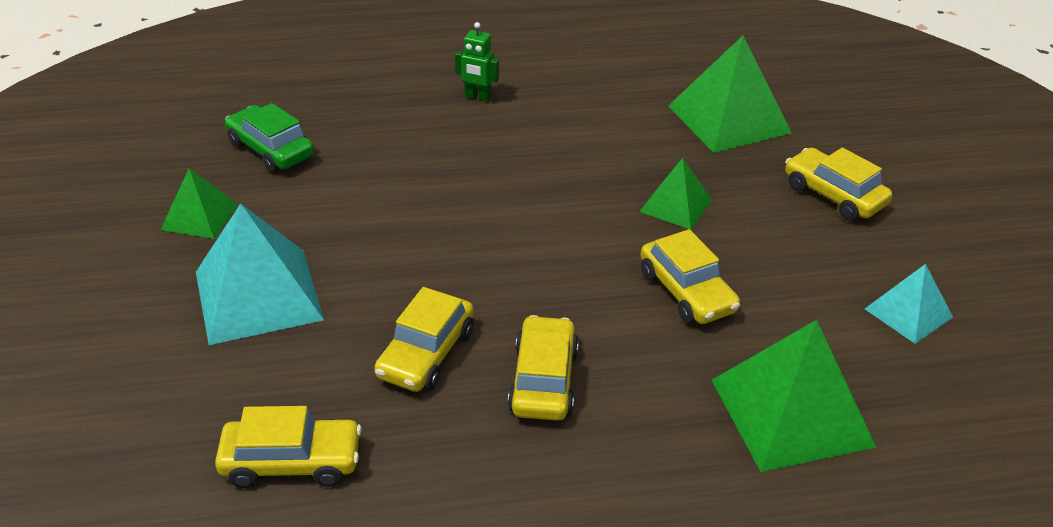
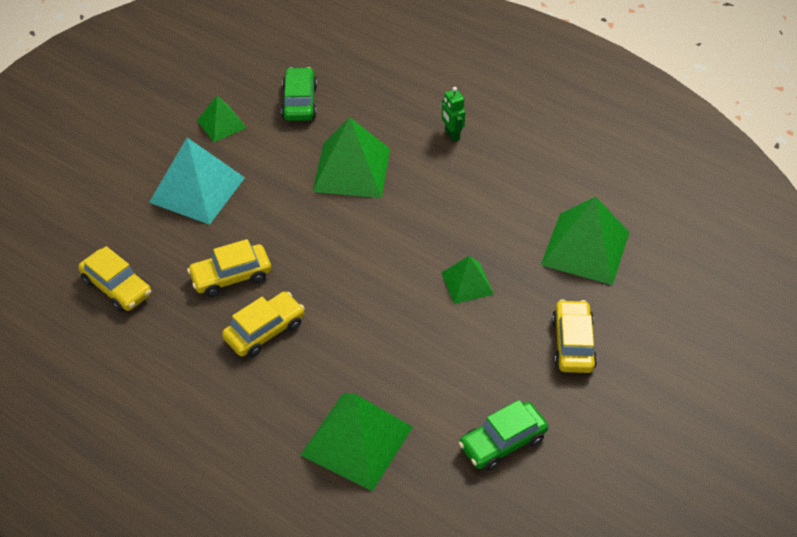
camera: 45 degrees right, 10 degrees up
yellow car [641,229,740,324] -> none
turquoise pyramid [865,264,953,344] -> green car [459,400,548,471]
none -> green pyramid [312,117,390,198]

